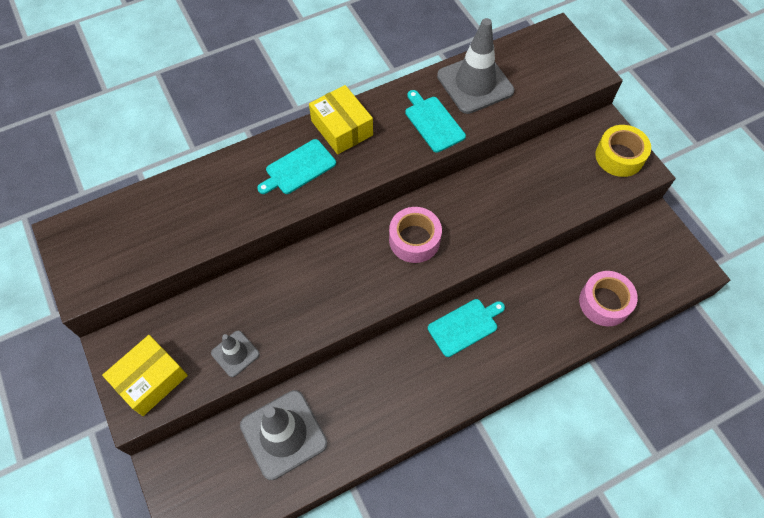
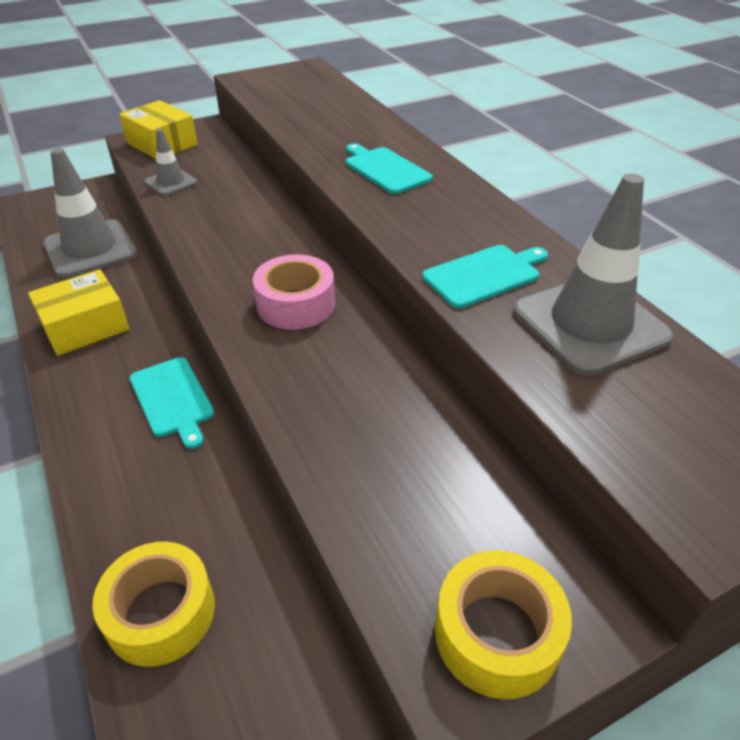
camera: 90 degrees right, 20 degrees down
yellow box [309,85,373,154] -> yellow box moved to [28,269,129,356]
pink tape [579,271,638,326] -> yellow tape [92,542,215,667]

